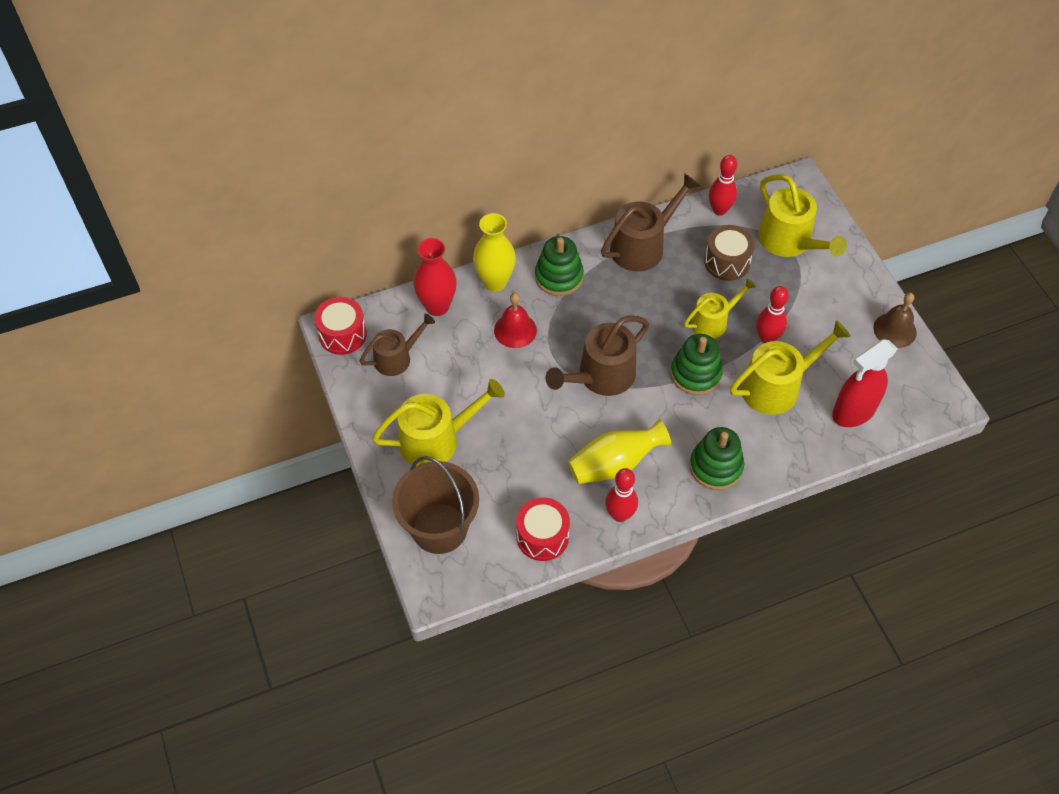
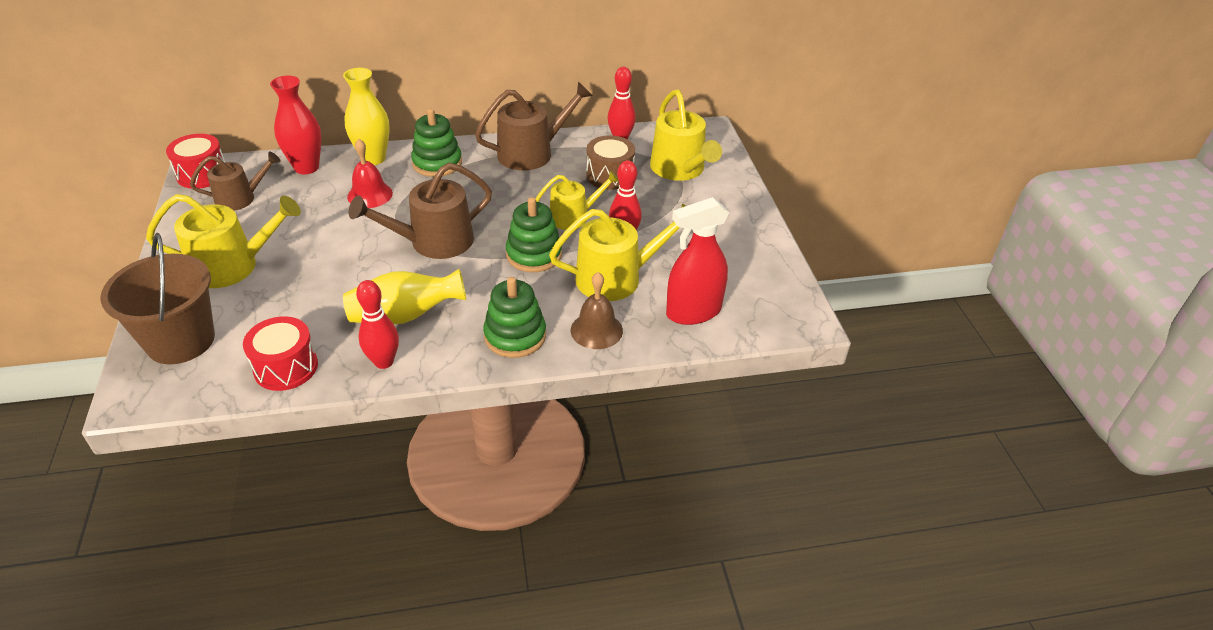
camera: 10 degrees right, 15 degrees down
brown bell [873,293,917,348] -> brown bell moved to [571,272,623,349]

